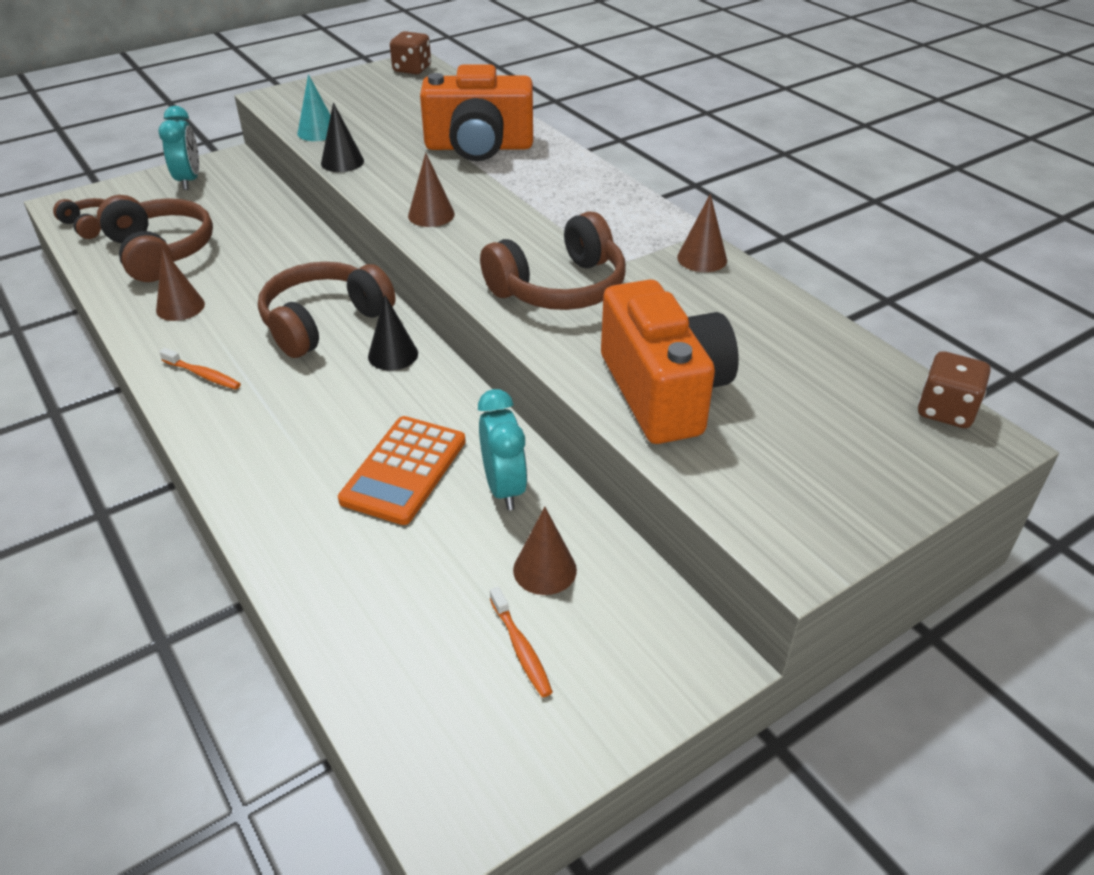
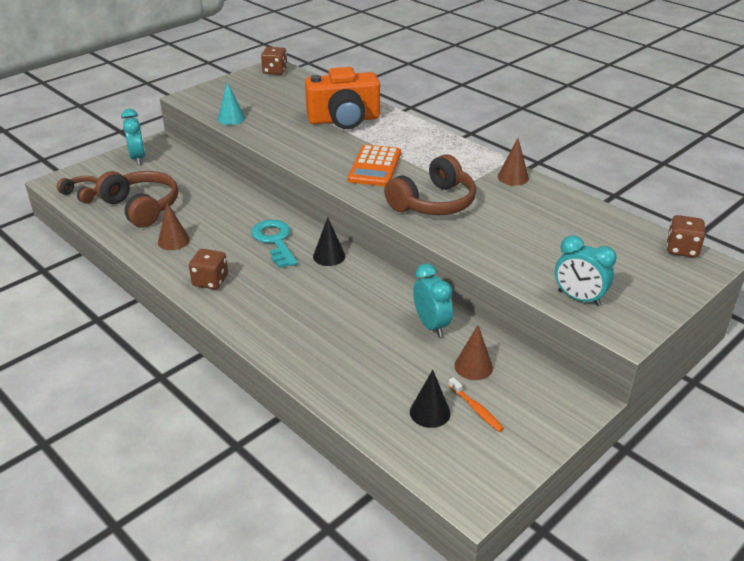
camera: 10 degrees left, 5 degrees down
orange toothbrush [159,348,241,390] -> brown dice [189,249,228,289]
brown headphones [258,262,395,358] -> turquoise key [251,220,298,268]
black cone [321,102,364,172] -> black cone moved to [410,370,451,428]
orange calculator [338,416,466,525] -> orange calculator moved to [348,145,401,186]
brown cone [408,152,455,227] -> none
orange camera [601,279,739,444] -> none
none -> turquoise clock [555,235,617,306]

